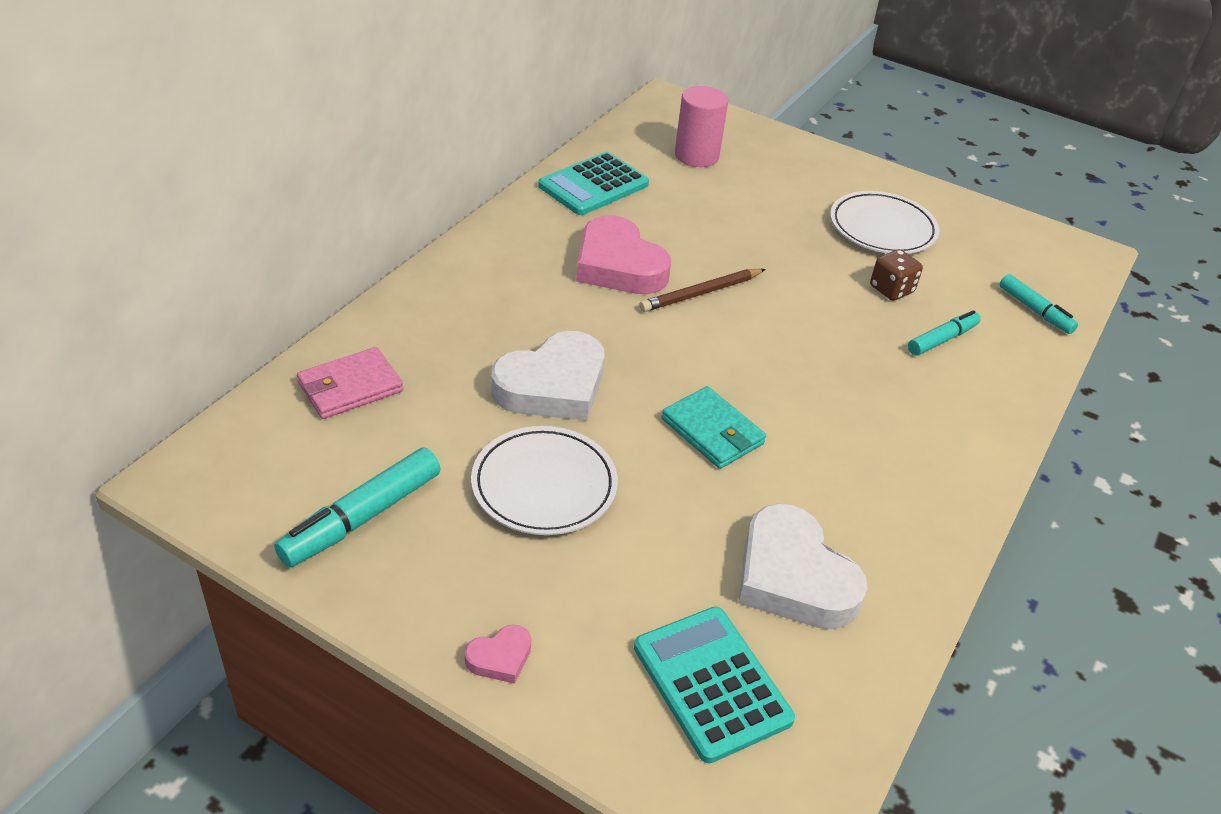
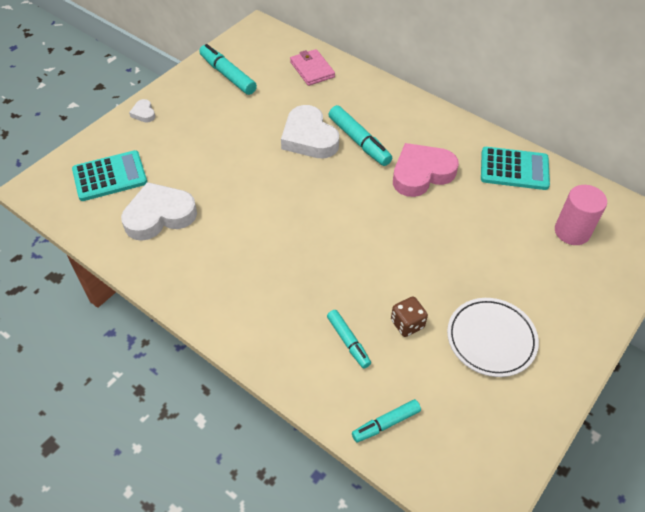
camera: 100 degrees right, 10 degrees up
pink heart [465,625,531,684] -> white heart [129,99,155,123]
white plate [471,426,618,535] -> none
turquoise calculator [538,152,649,215] -> turquoise calculator turned 135 degrees clockwise [481,147,550,190]
brown pencil [639,269,766,312] -> none
turquoise wallet [662,386,766,469] -> none
none -> turquoise marker [328,105,392,166]

